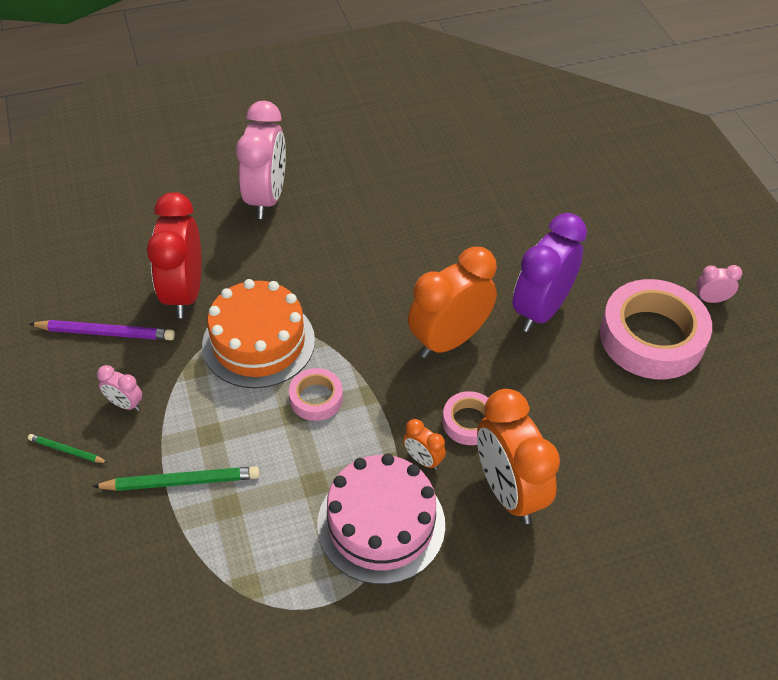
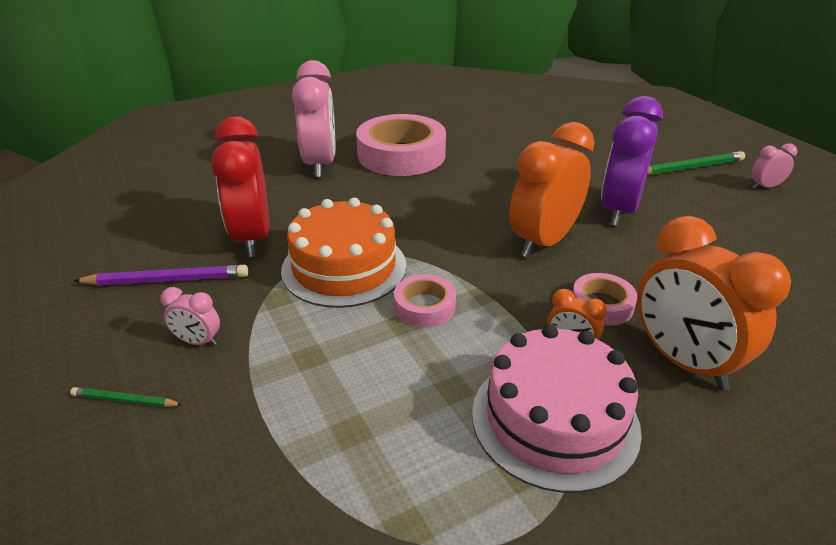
camera: 10 degrees left, 15 degrees down
green pencil [92,466,259,491] -> green pencil moved to [647,151,745,175]
pink tape [600,279,712,379] -> pink tape moved to [356,114,446,176]

